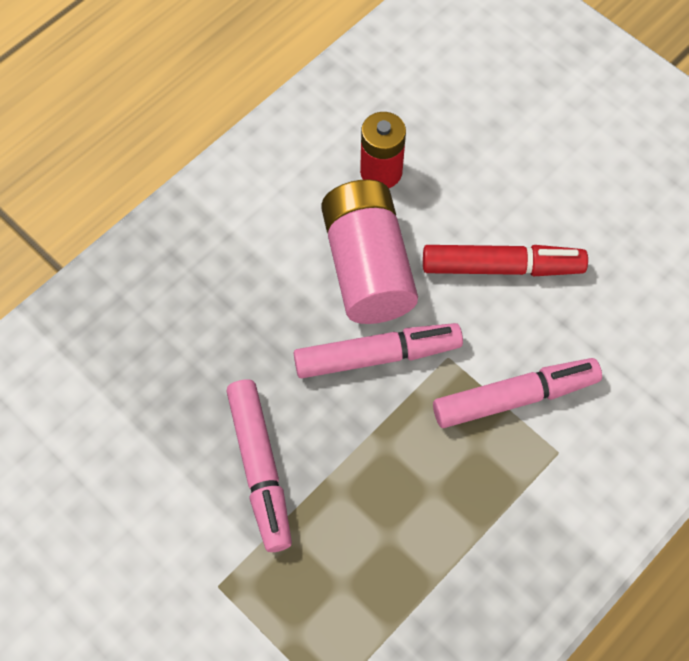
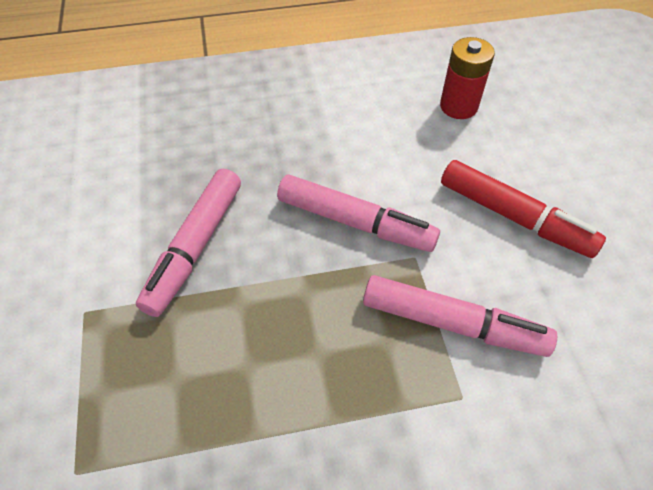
camera: 35 degrees right, 10 degrees down
pink battery [321,179,418,324] -> none

